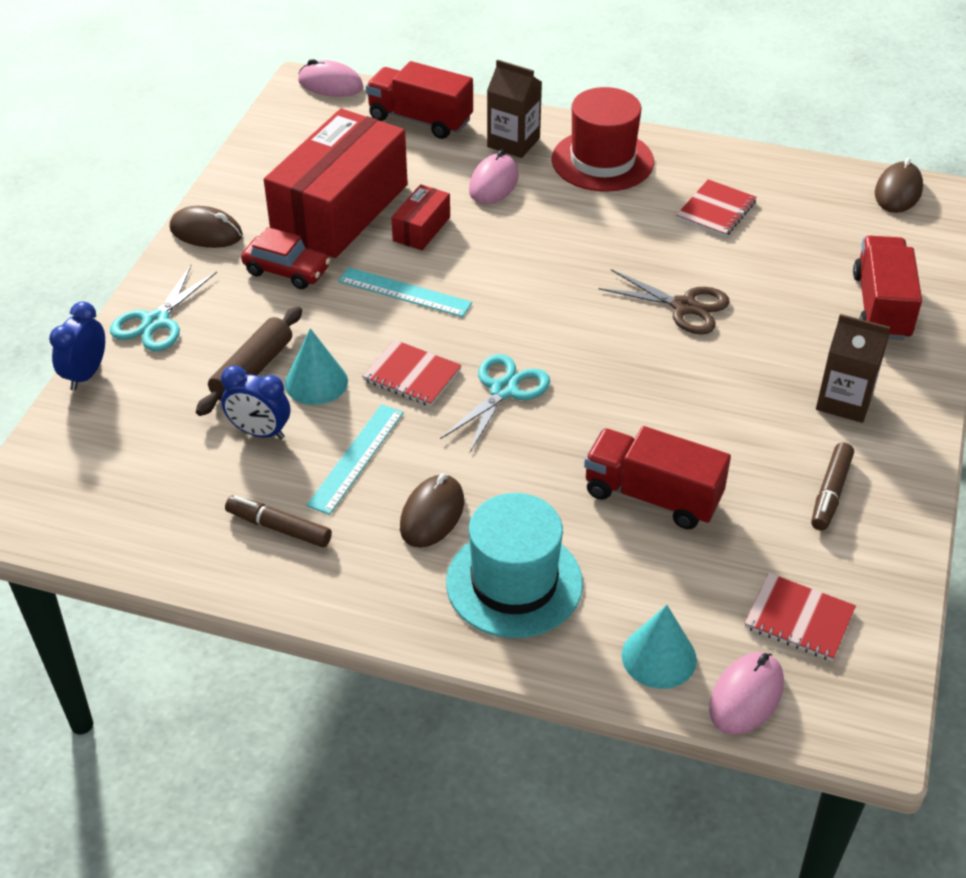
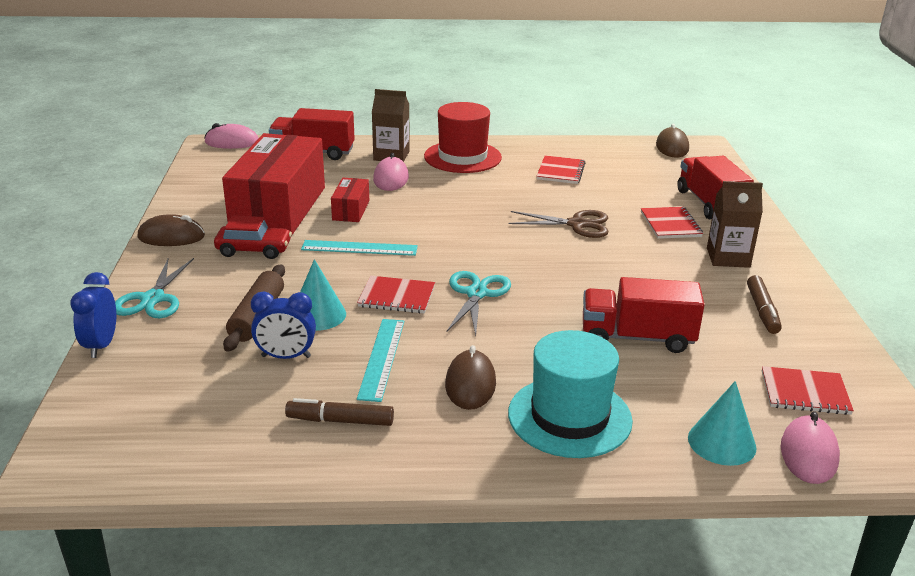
camera: 20 degrees left, 15 degrees down
none -> red notebook [641,207,703,239]

